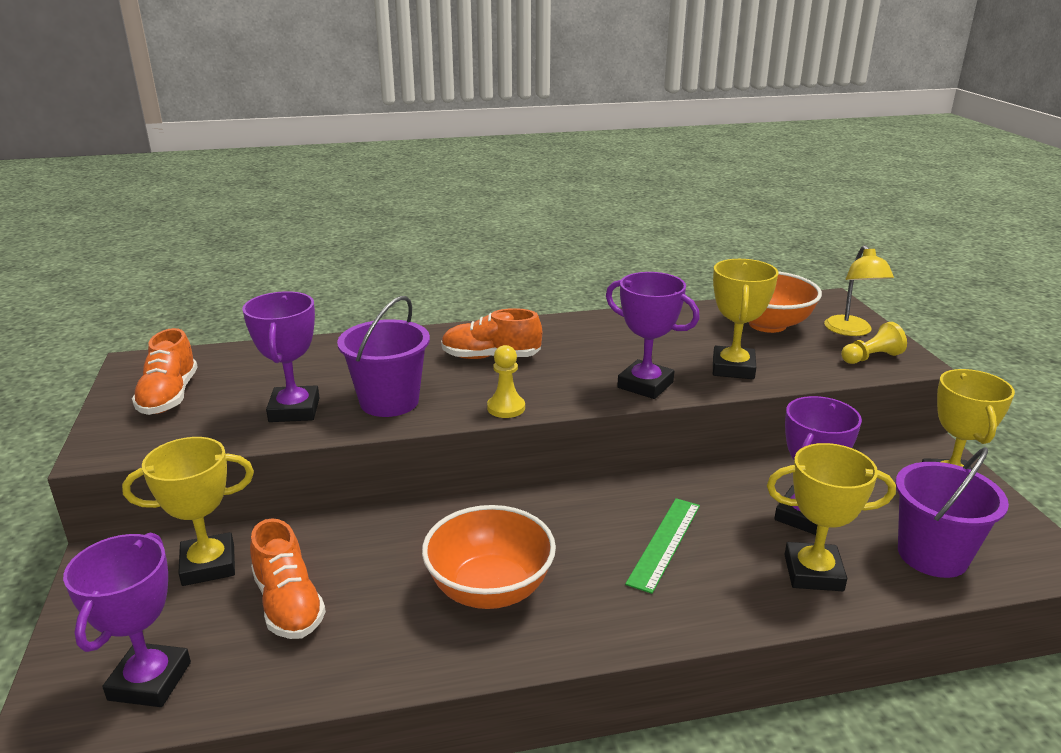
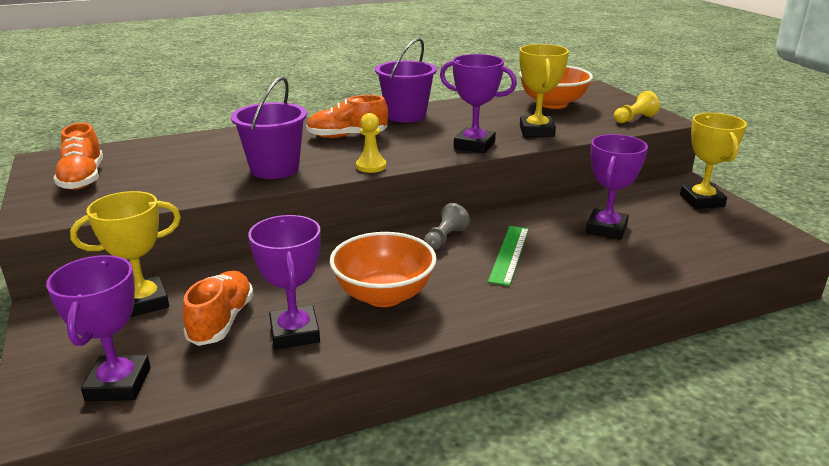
camera: 10 degrees left, 0 degrees up
purple trophy [242,291,320,422] -> purple trophy moved to [248,215,321,349]
orange shoe [250,518,326,639] -> orange shoe turned 135 degrees counterclockwise [182,271,254,346]
yellow trophy [767,443,896,591] -> none
yellow lamp [824,245,894,336] -> none
purple bucket [895,447,1009,578] -> purple bucket moved to [375,38,437,123]
none -> grey pawn [424,203,470,250]

